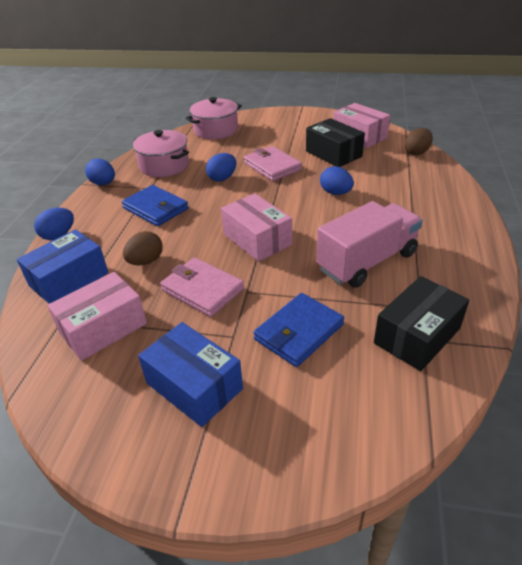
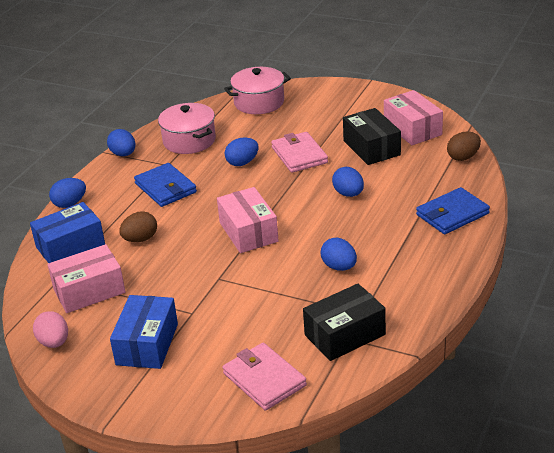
camera: 15 degrees right, 5 degrees down
blue box [138,322,243,427] -> blue box turned 45 degrees clockwise [110,295,178,369]
pink wallet [160,257,244,317] -> pink wallet moved to [223,343,307,411]
blue wallet [253,293,344,367] -> blue wallet moved to [416,187,490,235]
pink truck [316,201,423,288] -> blue egg [320,238,357,271]
none -> pink egg [33,311,68,348]

